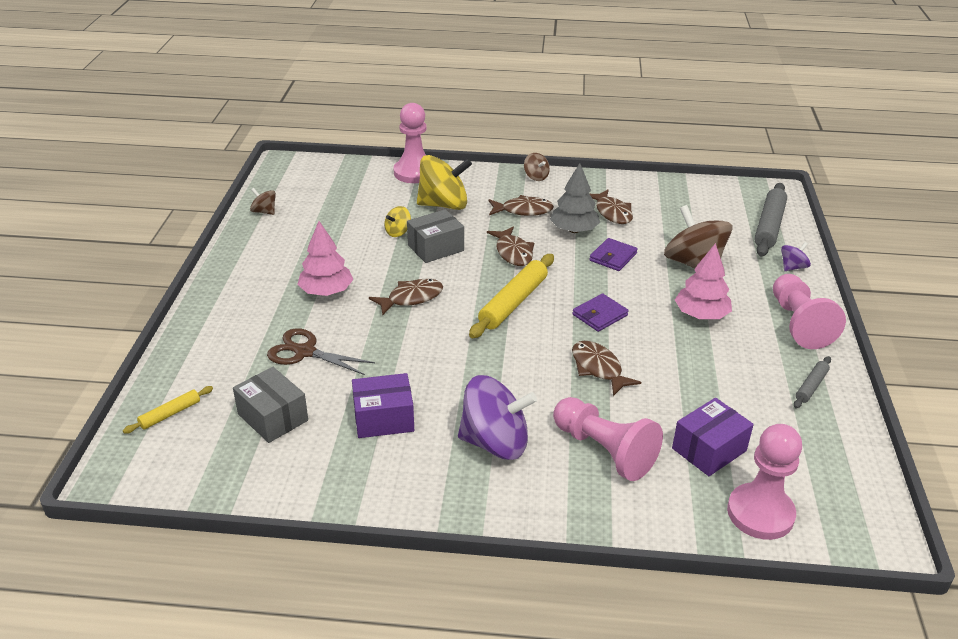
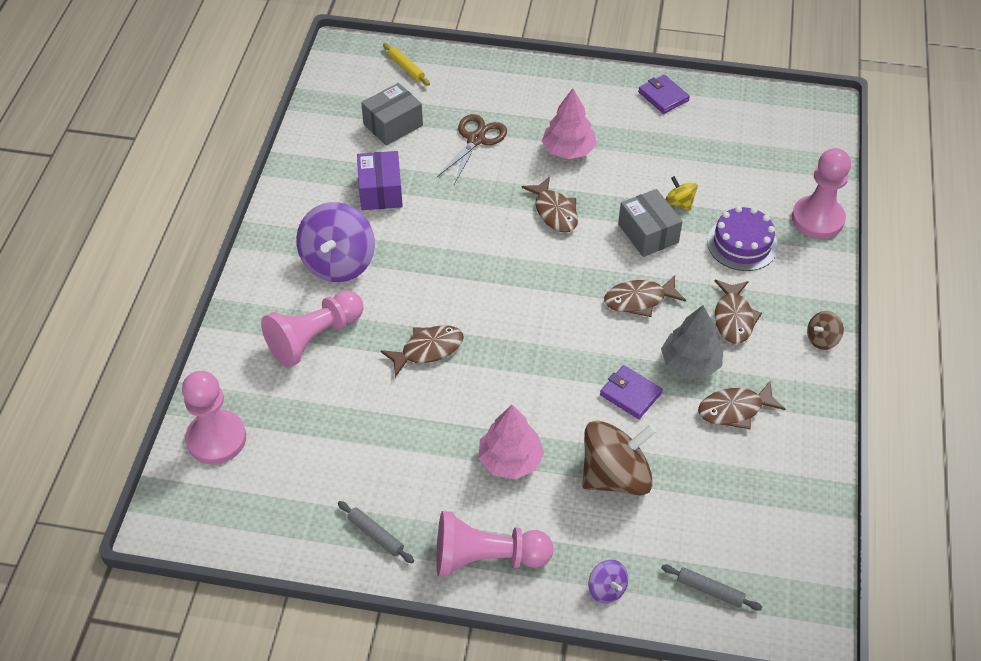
camera: 95 degrees right, 15 degrees up
brown spinning top [250,188,276,215] -> none
yellow spinning top [417,155,472,210] -> purple cake [707,206,778,271]
yellow rolling pin [469,254,554,338] -> none
purple wallet [572,293,629,332] -> purple wallet moved to [638,74,690,114]
purple box [672,398,754,476] -> none
grey rolling pin [754,183,787,256] -> grey rolling pin [661,565,762,611], size x0.52

